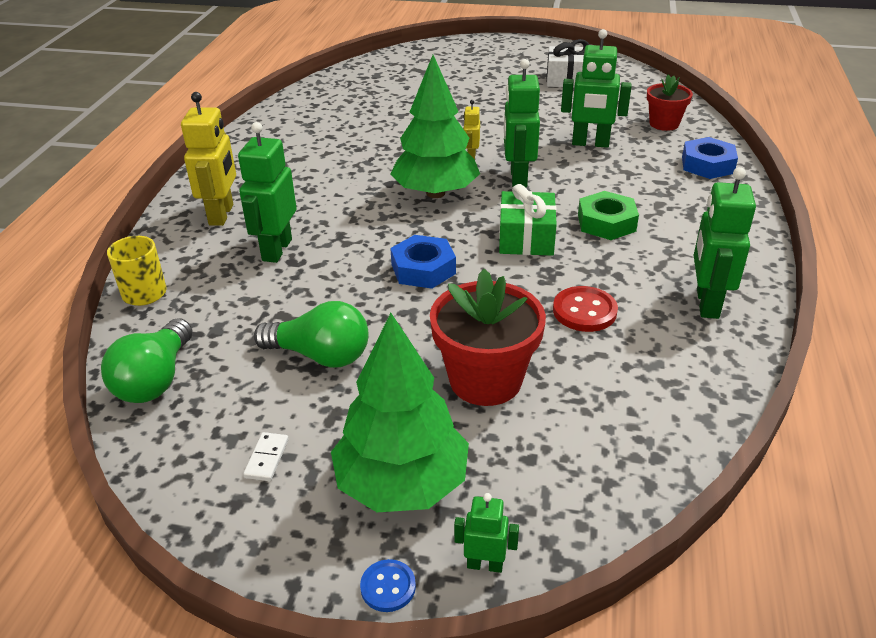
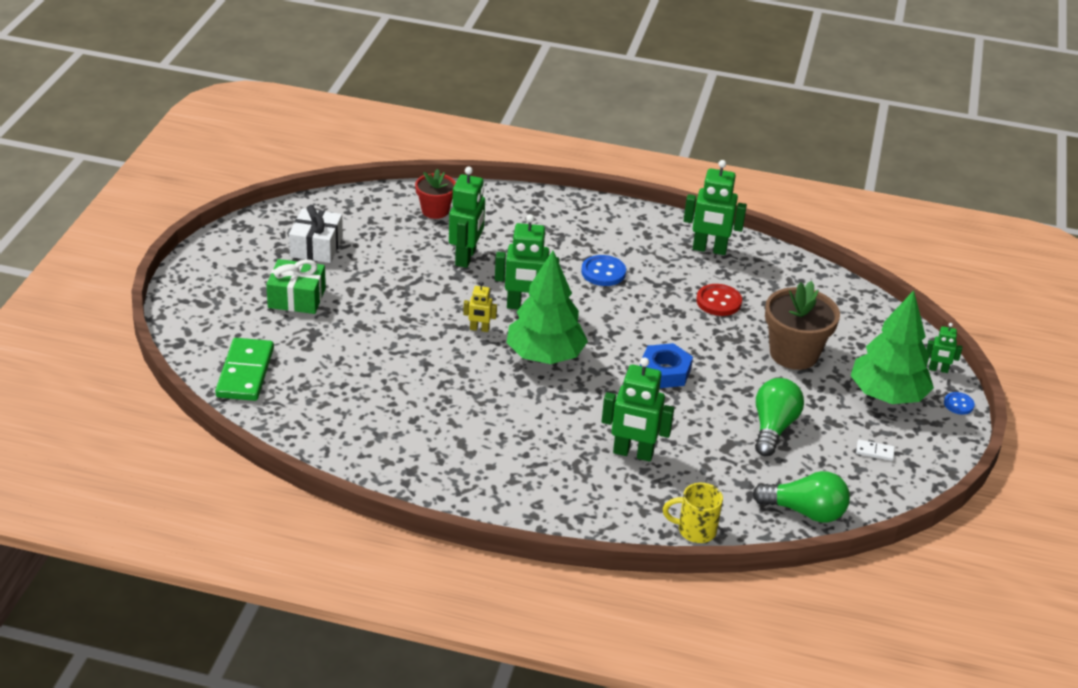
camera: 90 degrees left, 0 degrees up
yellow robot [181,92,236,226] -> none
red flower pot [430,269,546,406] -> brown flower pot [765,281,840,370]
green robot [454,493,519,573] -> green robot turned 90 degrees counterclockwise [926,323,962,373]
green gift [499,184,557,256] -> green gift moved to [266,259,326,314]
green nut [578,191,639,240] -> blue button [581,255,626,286]
blue nut [682,137,738,179] -> none
none -> green domino [215,338,274,401]

